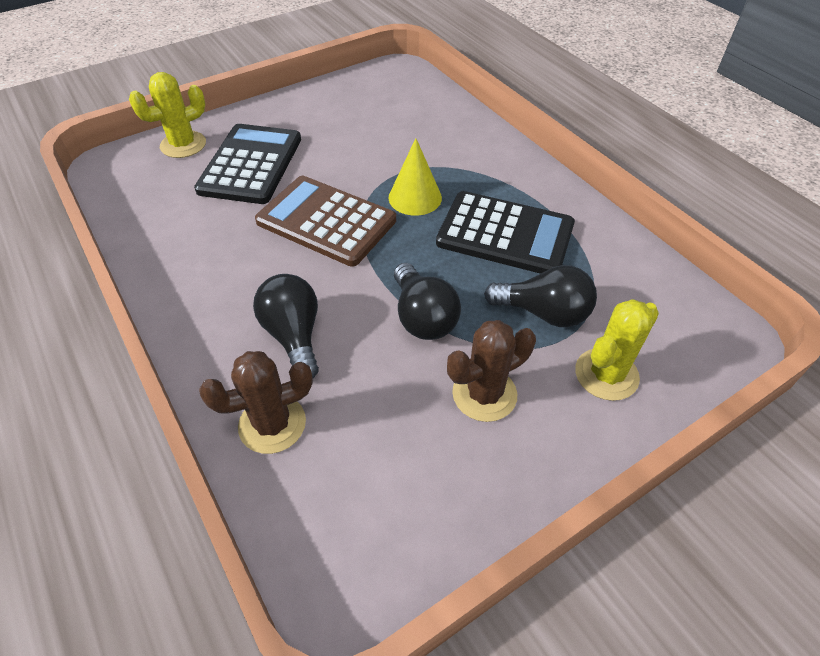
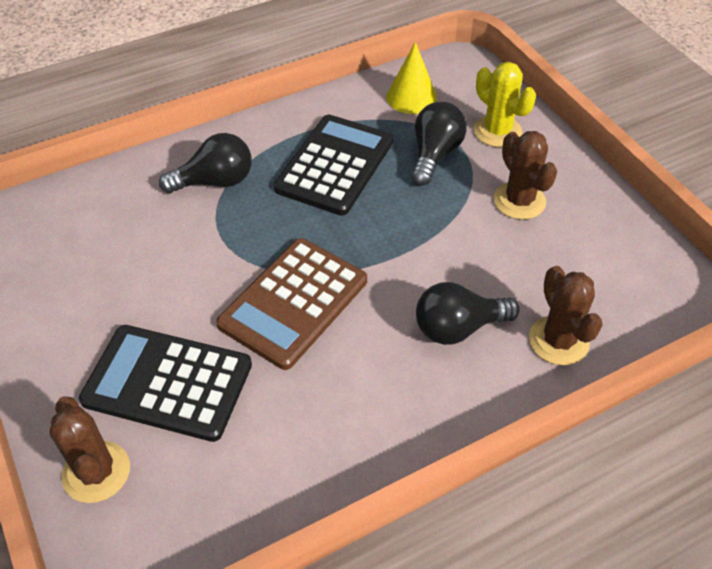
camera: 85 degrees left, 0 degrees up
yellow cactus [129,72,206,158] -> brown cactus [50,396,130,503]
yellow cone [389,138,442,216] -> yellow cone moved to [386,42,437,114]
black light bulb [394,263,461,340] -> black light bulb moved to [159,133,252,193]

